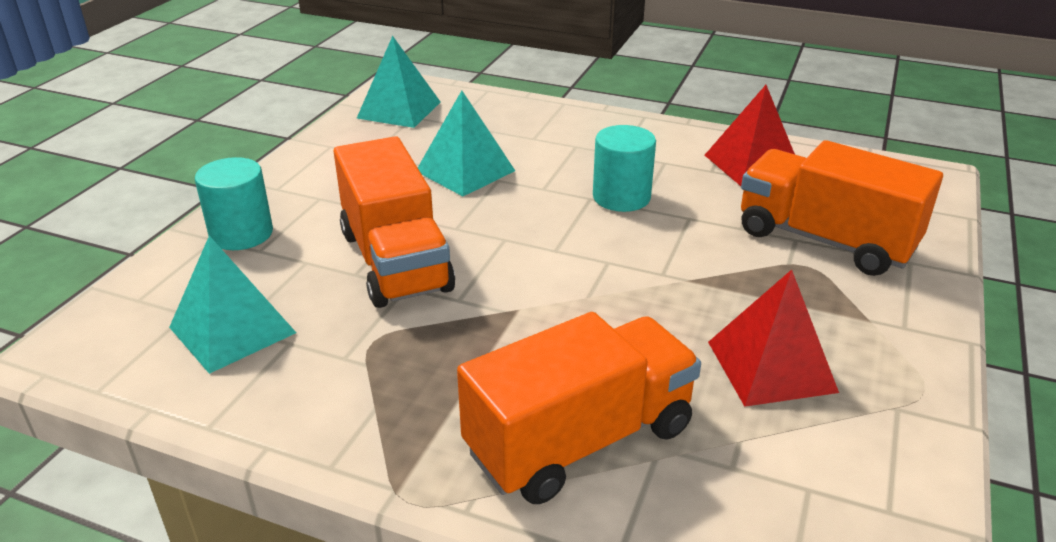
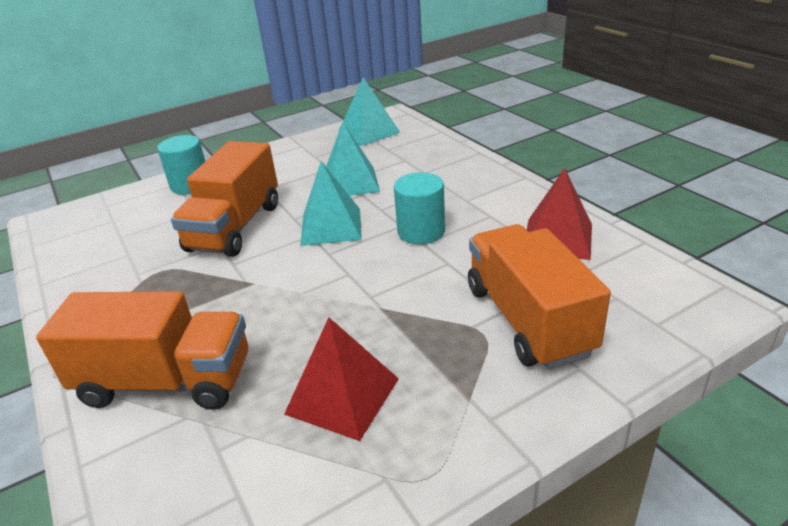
camera: 40 degrees right, 0 degrees up
turquoise pyramid [169,236,296,374] -> turquoise pyramid moved to [300,161,362,246]

